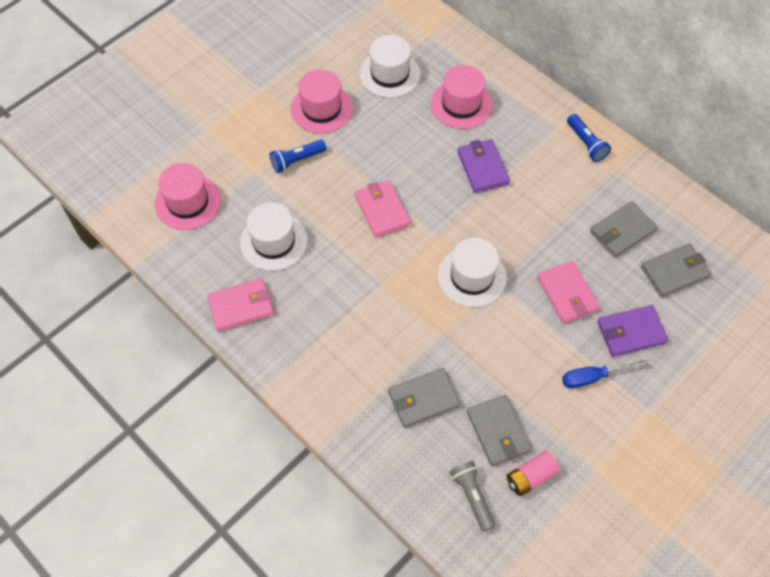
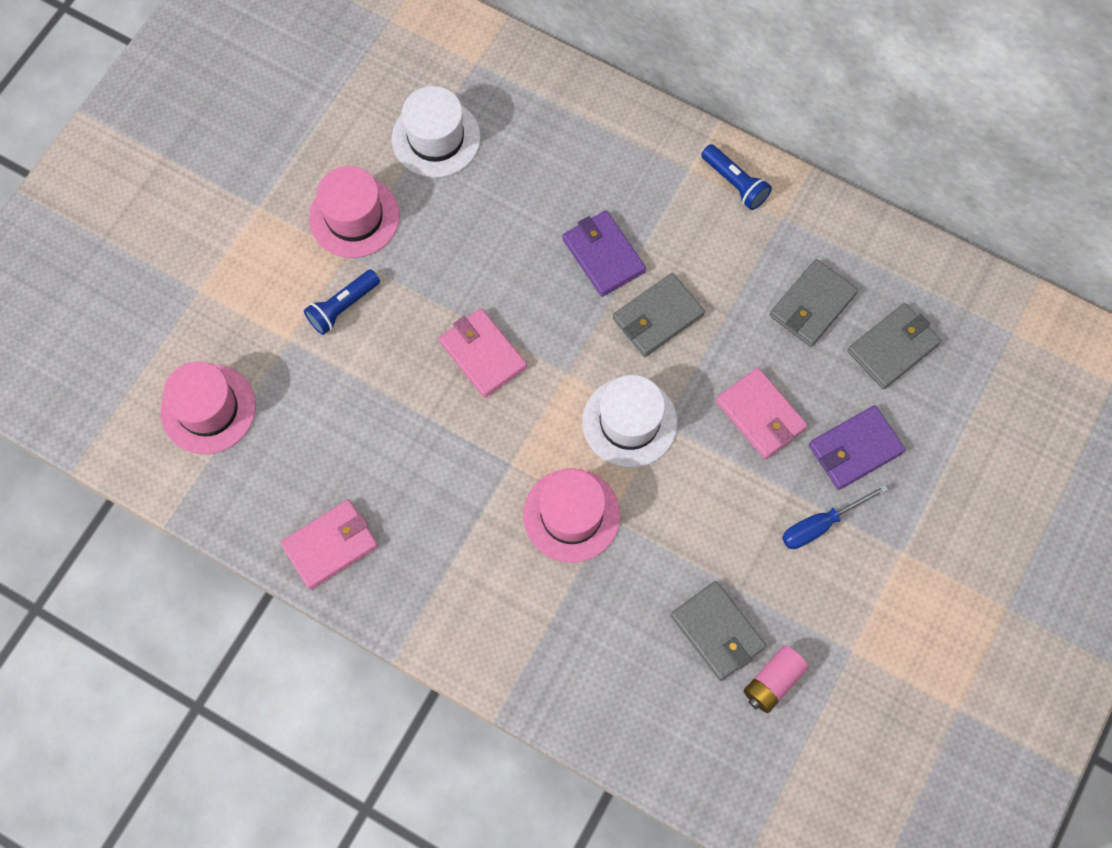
camera: 15 degrees left, 10 degrees up
white hat [240,202,308,271] -> none
grey wallet [388,368,460,428] -> grey wallet moved to [613,273,705,357]
pink hat [431,65,493,129] -> pink hat moved to [523,468,620,563]
grey flashlight [450,461,495,532] -> none

